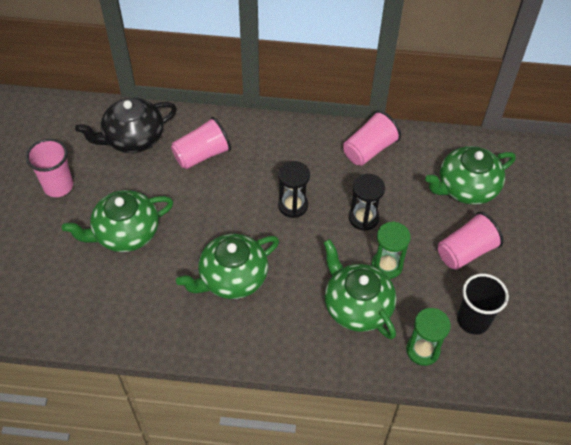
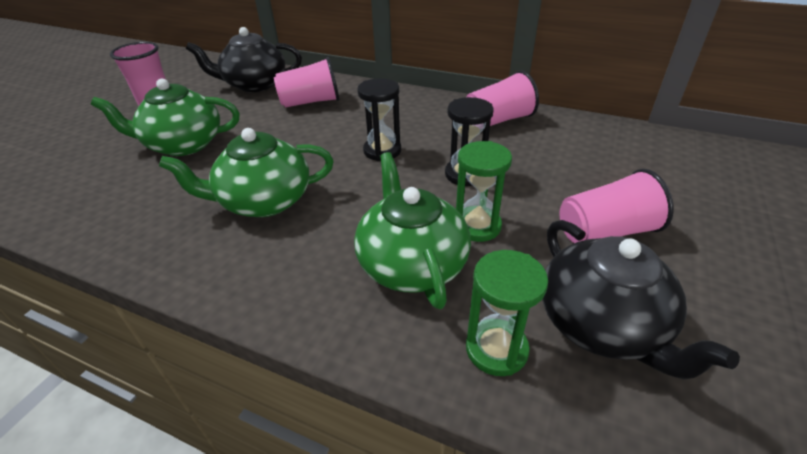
camera: 20 degrees right, 15 degrees down
green teapot [425,146,516,205] -> none
black cup [457,274,509,334] -> black teapot [542,220,740,380]

